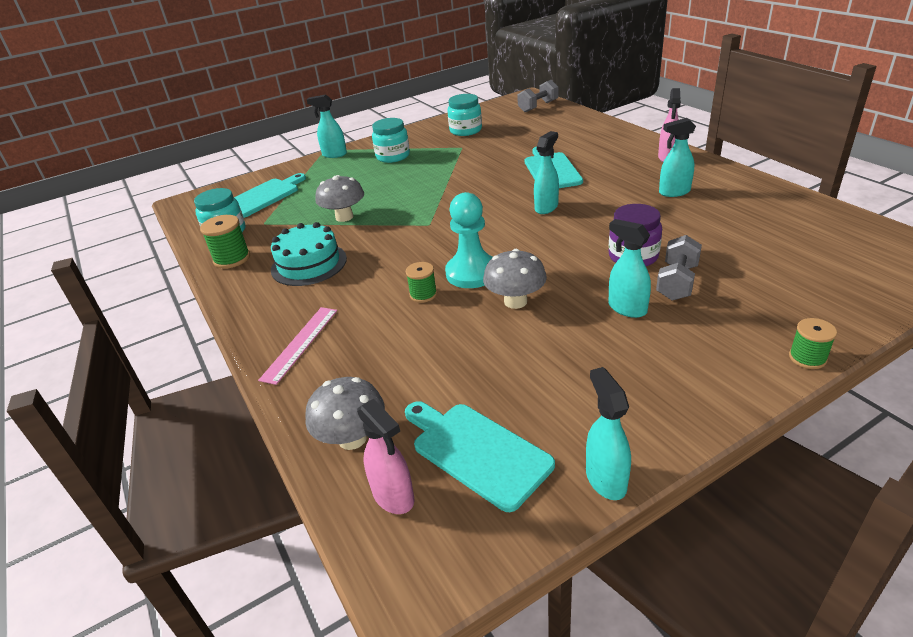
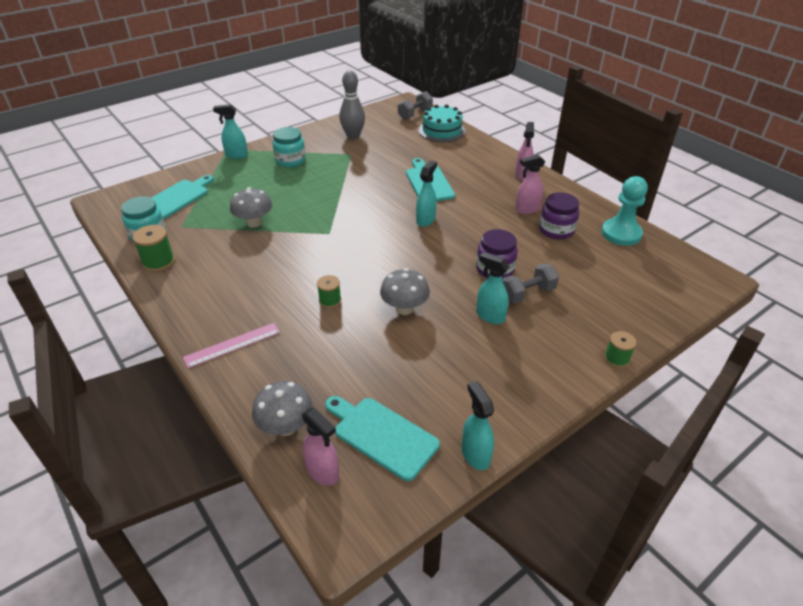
camera: 10 degrees left, 5 degrees up
pink ruler [258,307,337,385] -> pink ruler turned 45 degrees clockwise [183,323,280,368]
turquoise cake [271,222,347,286] -> turquoise cake moved to [419,104,466,142]
turquoise pawn [445,192,492,288] -> turquoise pawn moved to [602,176,648,246]
turquoise jar [447,94,482,136] -> grey bowling pin [339,71,365,139]
grey dumbbell [656,235,702,301] -> grey dumbbell turned 45 degrees clockwise [502,264,559,304]
turquoise spray bottle [659,118,696,197] -> pink spray bottle [515,155,545,214]
none -> purple jar [539,192,579,240]

